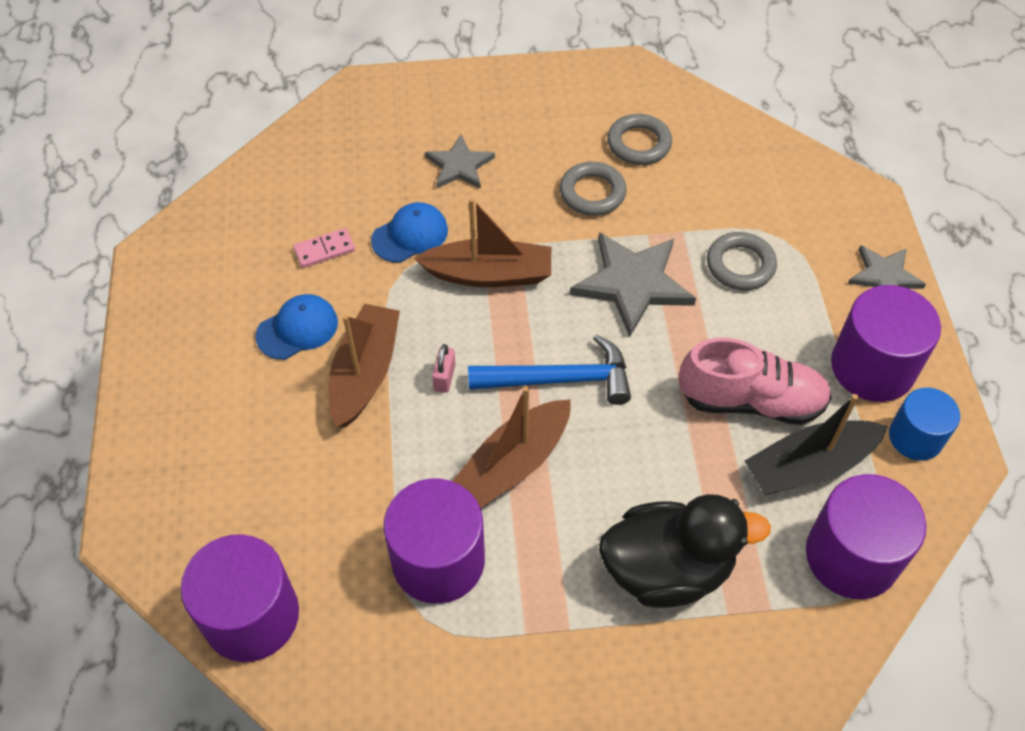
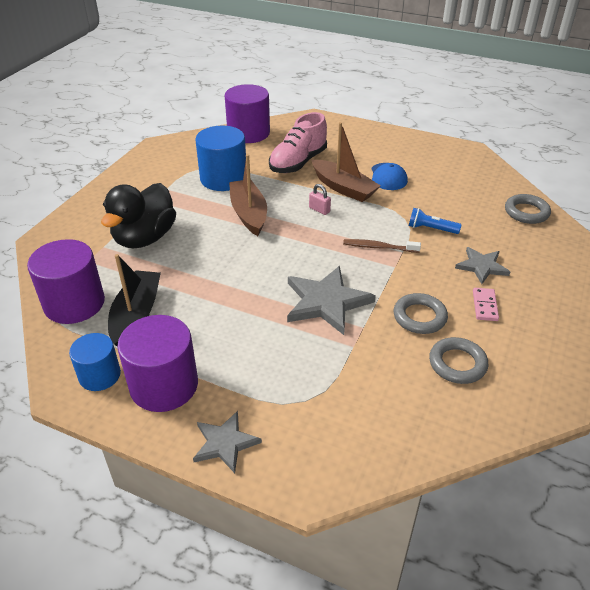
camera: 120 degrees right, 15 degrees down
pink domino [293,228,355,268] -> pink domino moved to [473,288,499,321]
blue cap [371,202,448,263] -> blue flashlight [409,208,461,234]
purple cylinder [383,479,485,604] -> blue cylinder [195,126,246,191]
brown boat [414,198,551,287] -> brown toothbrush [343,239,421,253]
blue hammer [468,334,631,405] -> none
pink shoe [679,338,832,425] -> pink shoe moved to [269,112,327,173]
grey ring [707,232,777,290] -> grey ring moved to [505,194,551,224]

